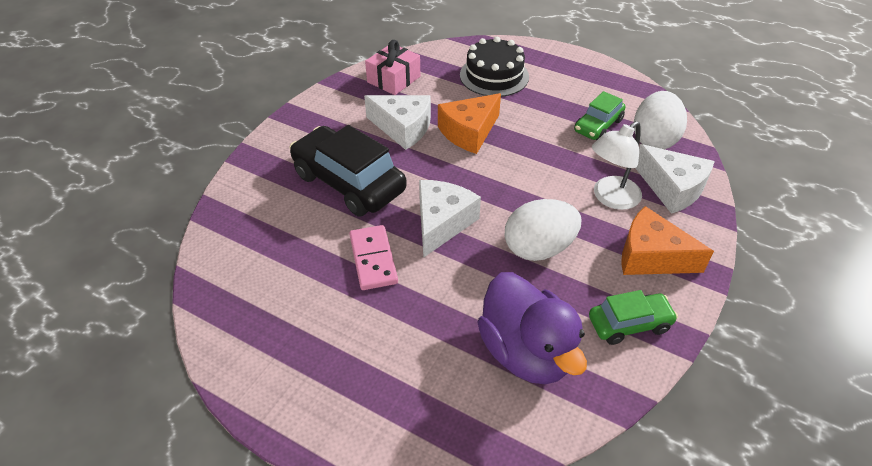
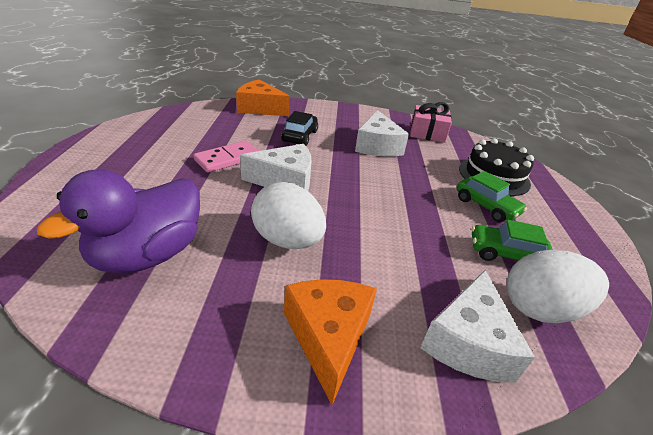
camera: 60 degrees right, 10 degrees down
black car [289,125,407,216] -> black car [281,111,318,146], size x0.55
orange cheese [438,93,501,154] -> orange cheese moved to [236,79,290,116]
green car [589,290,678,345] -> green car moved to [457,171,527,222]
white lamp [592,121,642,210] -> none

